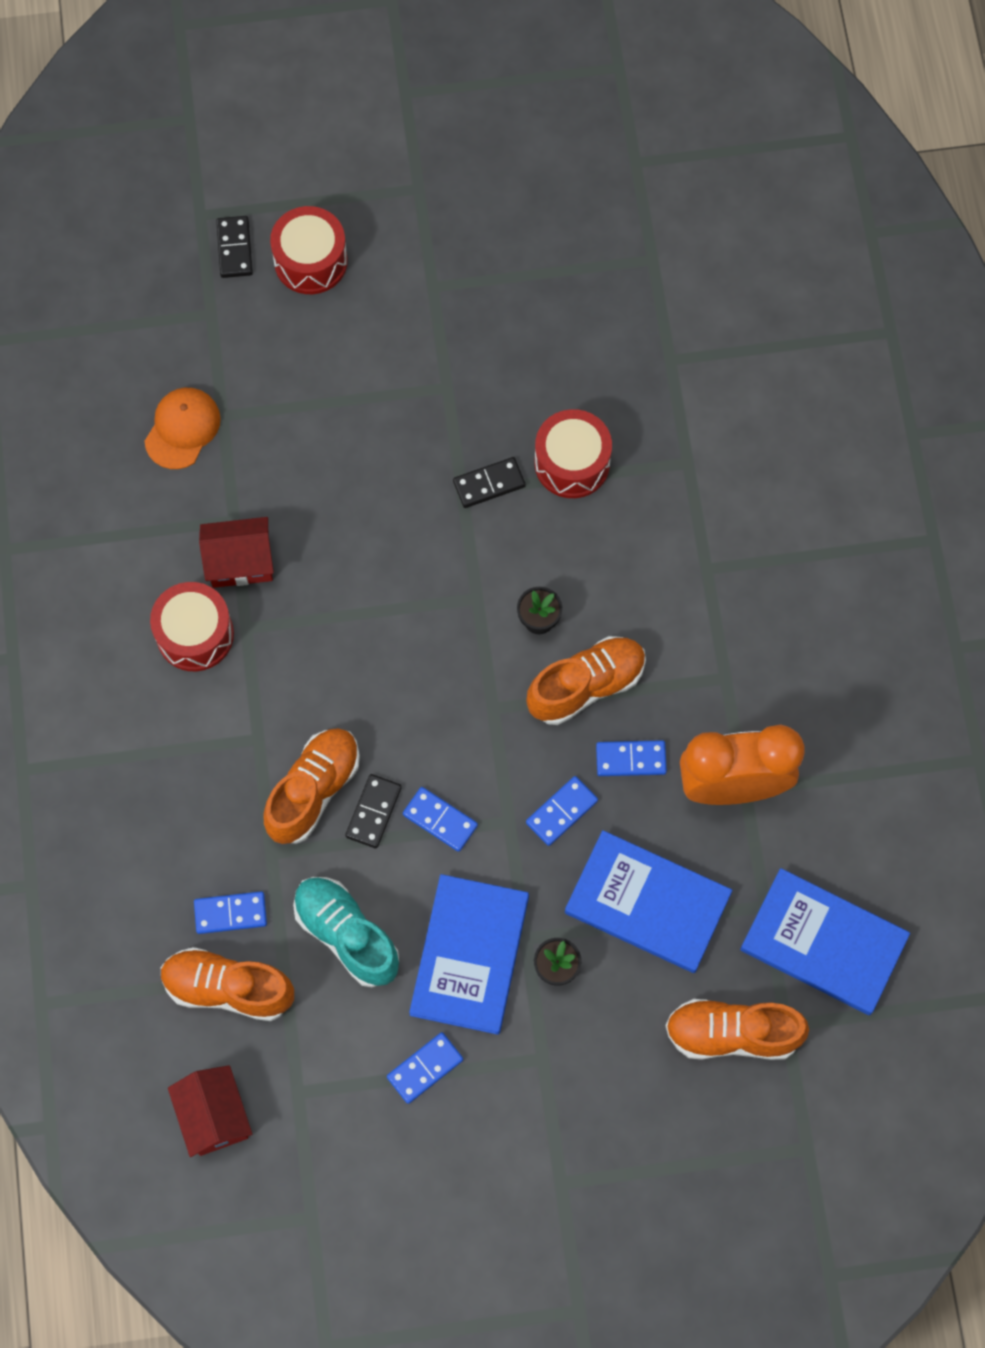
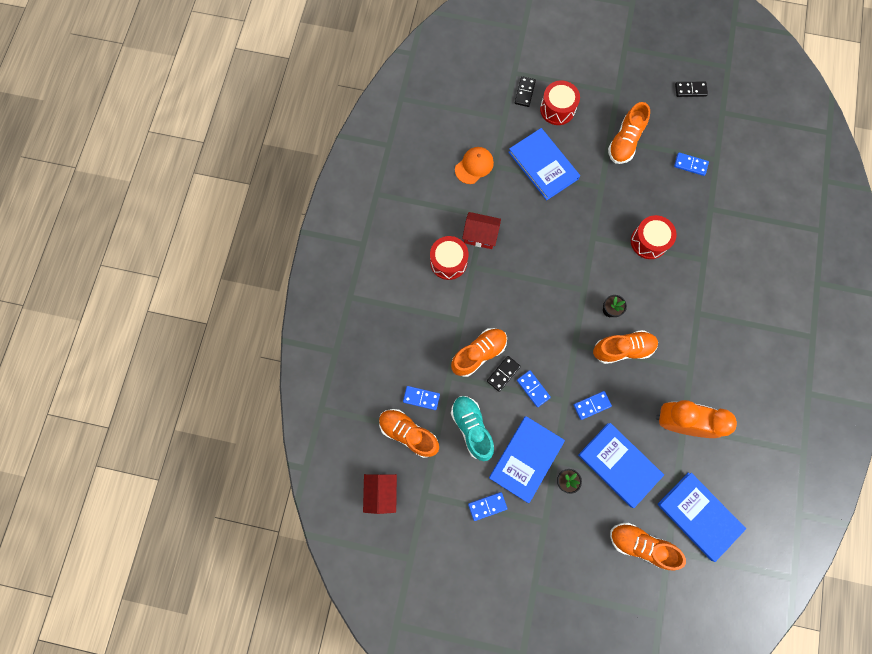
camera: 20 degrees right, 5 degrees up
black domino [453,457,526,508] -> black domino moved to [675,82,708,97]
blue domino [596,740,667,776] -> blue domino moved to [674,153,709,176]
none -> blue book [508,128,580,200]
none -> orange shoe [608,102,650,164]

